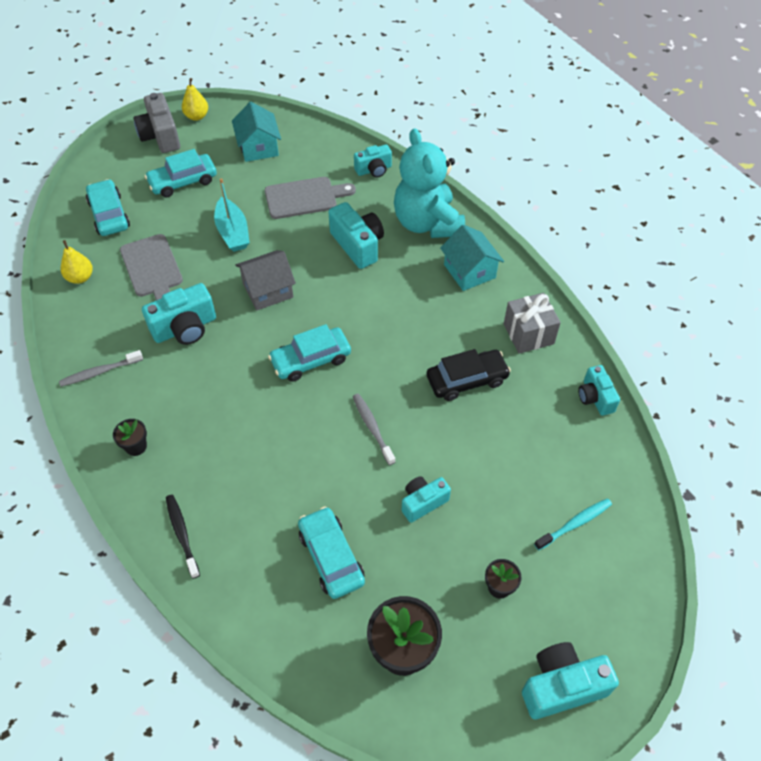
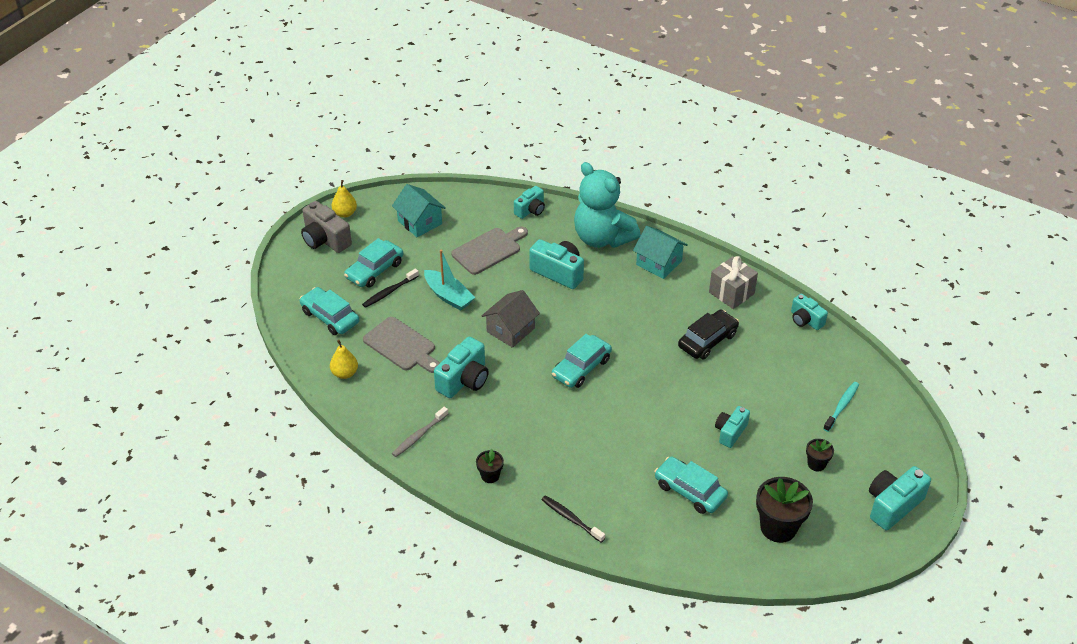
camera: 25 degrees left, 10 degrees down
grey toothbrush [353,394,395,465] -> none
none -> black toothbrush [362,269,419,308]

